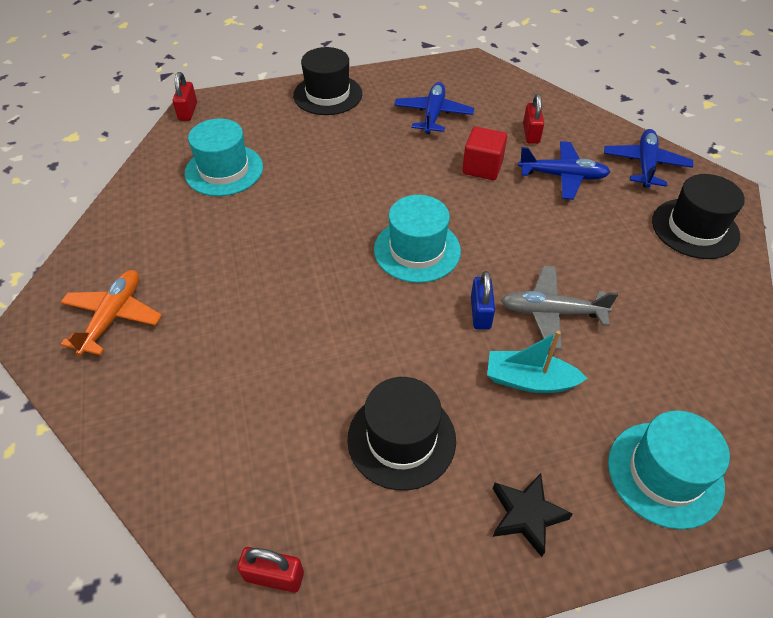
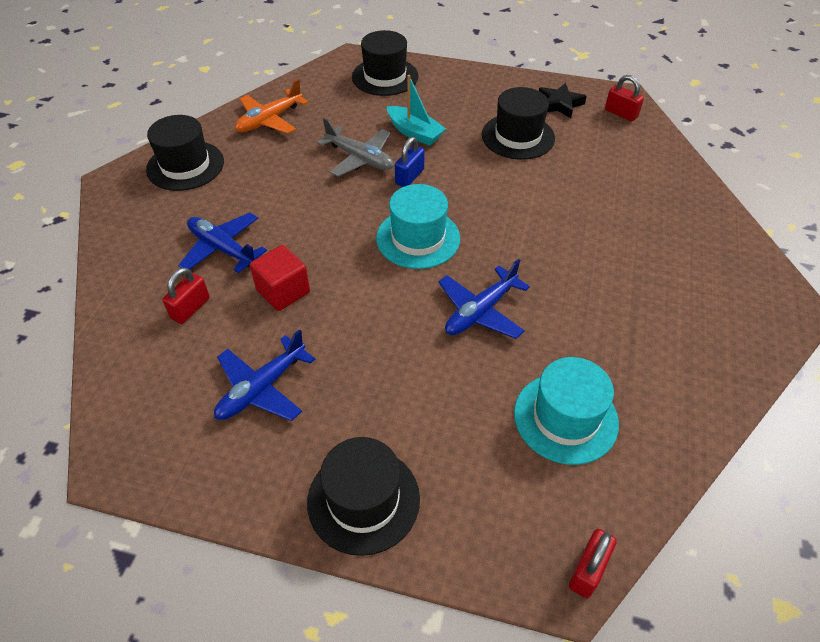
camera: 150 degrees left, 0 degrees up
orange plane [60,270,162,356] -> orange plane moved to [235,79,309,134]
black star [493,473,573,557] -> black star moved to [539,83,587,118]
blue plane [604,129,693,188] -> blue plane moved to [438,259,530,339]
turquoise hat [608,410,730,530] -> black hat [352,30,418,96]

